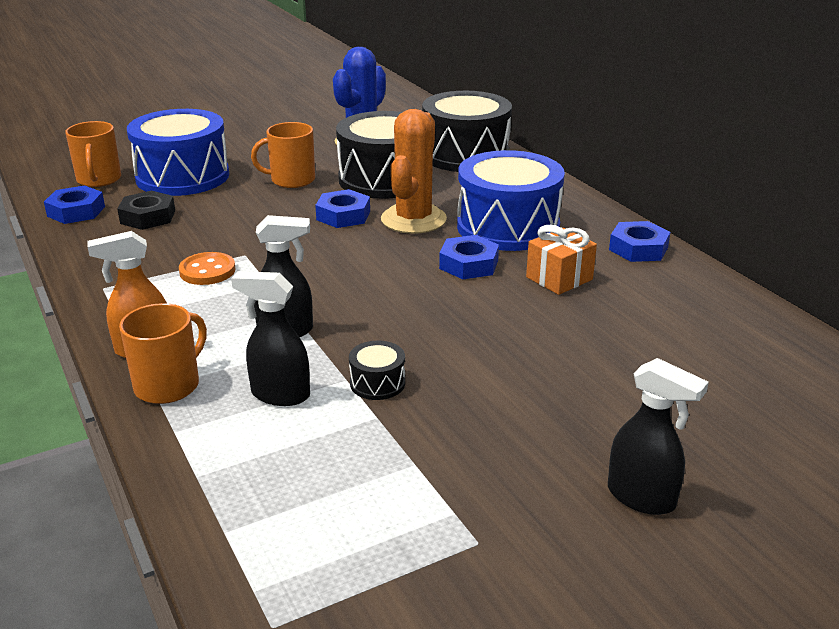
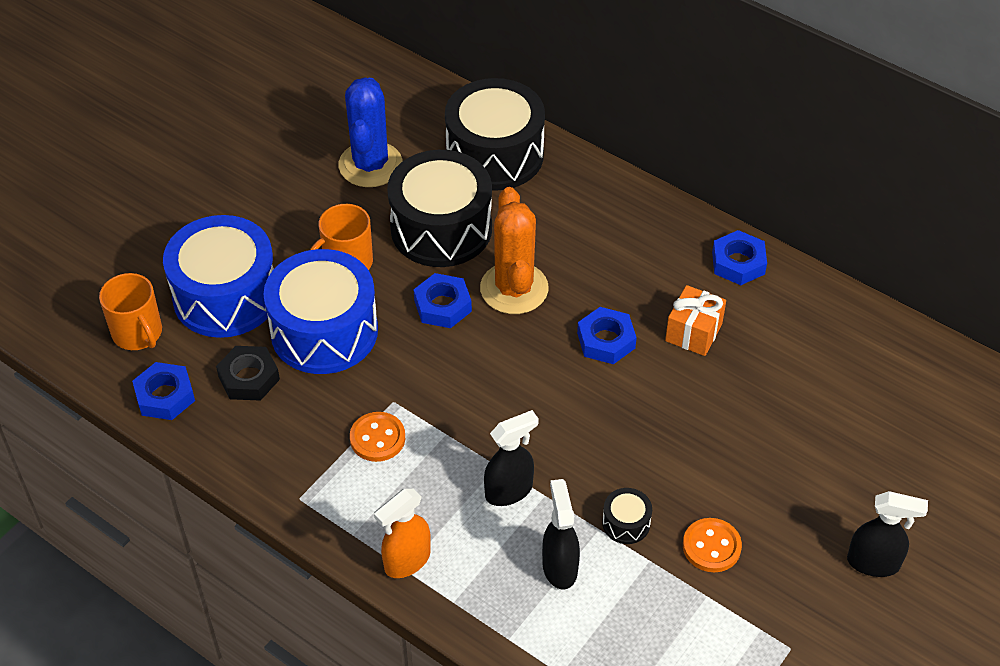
camera: 25 degrees left, 20 degrees up
orange mug [119,303,207,404] -> none
black spray bottle [231,271,310,406] -> black spray bottle turned 90 degrees clockwise [542,479,580,589]
blue drum [457,150,565,251] -> blue drum moved to [263,249,378,374]
none -> orange button [683,518,742,572]

